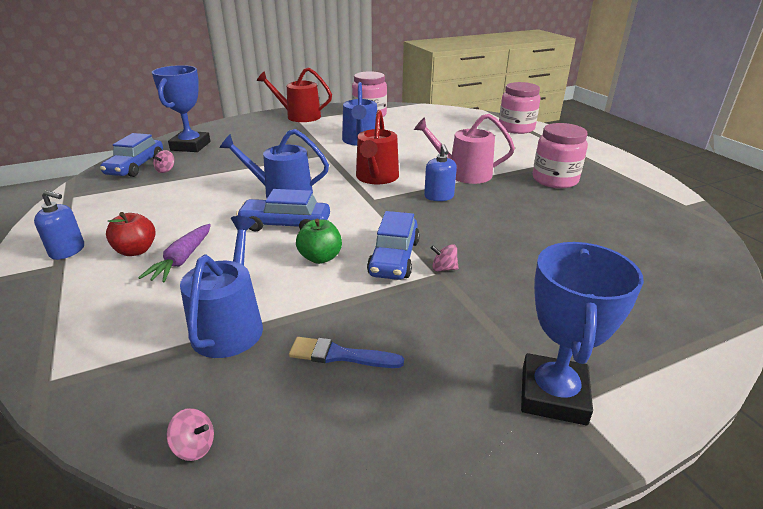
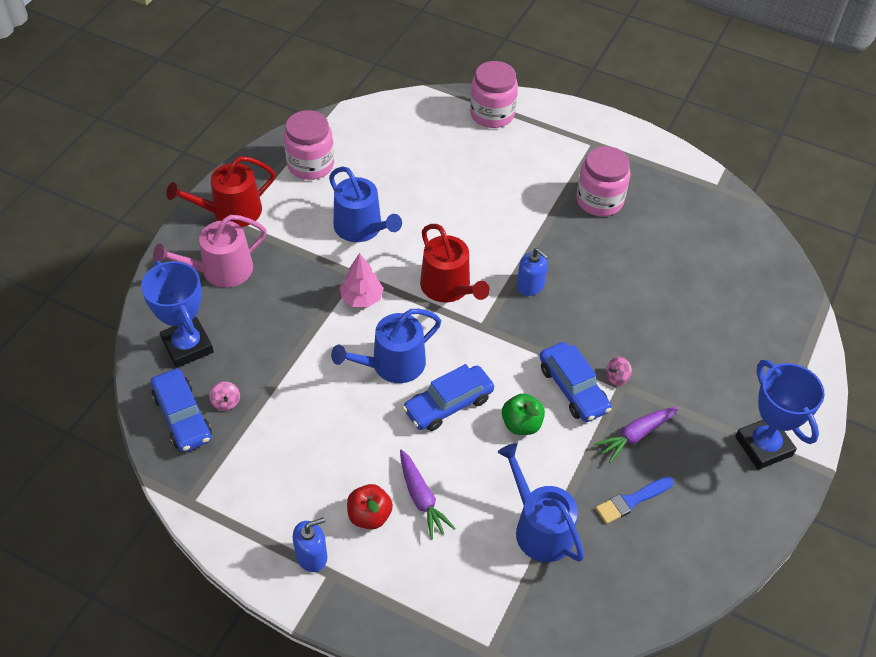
camera: 40 degrees left, 20 degrees up
pink spinning top [166,408,214,461] -> none
pink watering can [414,114,515,184] -> pink watering can moved to [153,215,267,287]
none -> pink tree [340,253,384,307]
none -> purple carrot [594,407,679,463]

